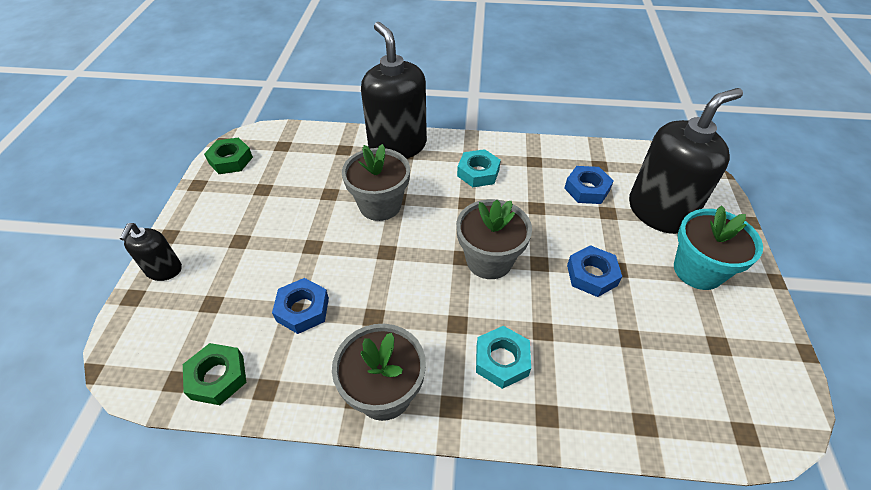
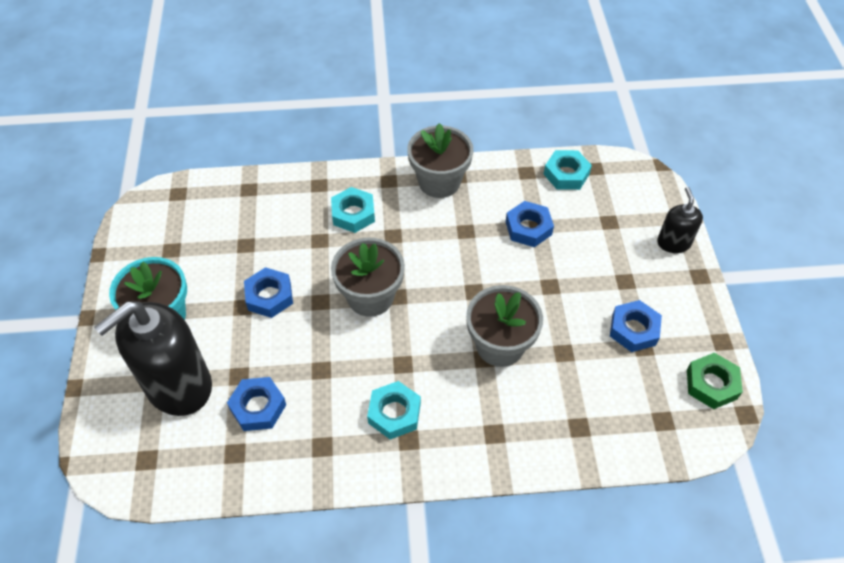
camera: 170 degrees right, 5 degrees up
green nut [183,343,246,405] -> turquoise nut [544,150,592,190]
black soap dispenser [361,22,427,159] -> none
none -> blue nut [610,300,662,352]

